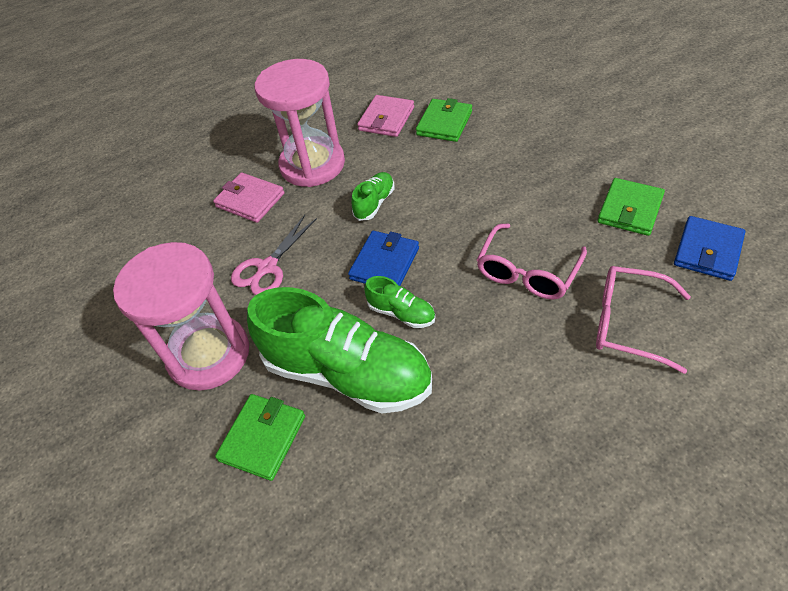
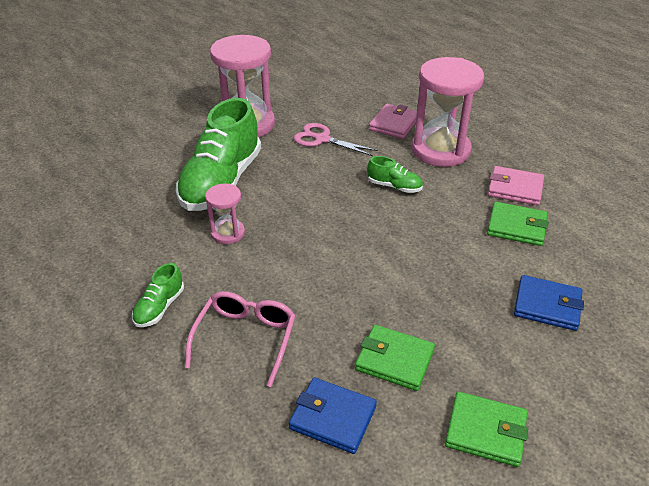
camera: 80 degrees right, 10 degrees down
green wallet [215,394,305,481] -> green wallet moved to [445,392,528,467]
blue wallet [348,231,419,286] -> blue wallet moved to [514,275,584,331]
green shoe [364,276,435,328] -> green shoe moved to [132,263,184,327]
pink glasses [477,223,587,299] -> none
none -> pink hourglass [205,183,245,244]

